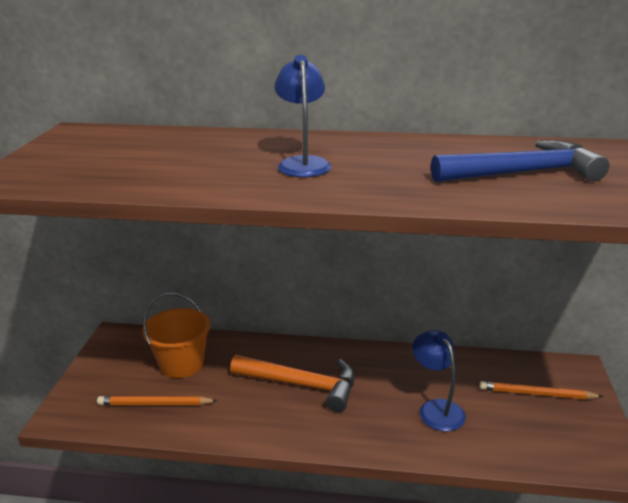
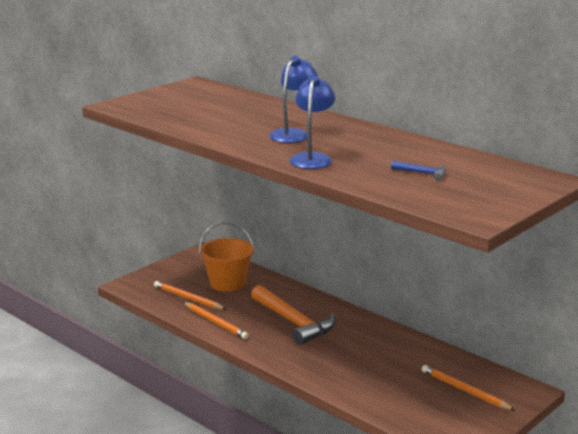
camera: 35 degrees right, 5 degrees down
blue lamp [412,330,466,431] -> blue lamp moved to [289,75,335,169]
blue hammer [431,140,609,182] -> blue hammer [391,161,446,180], size x0.43
none -> orange pencil [183,302,249,339]

